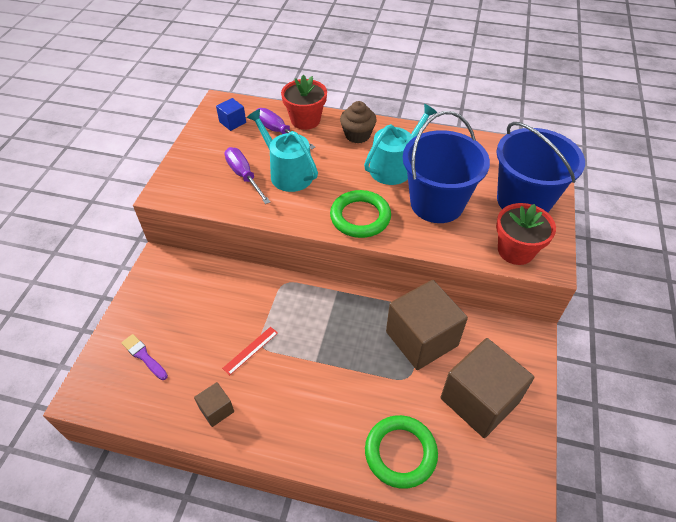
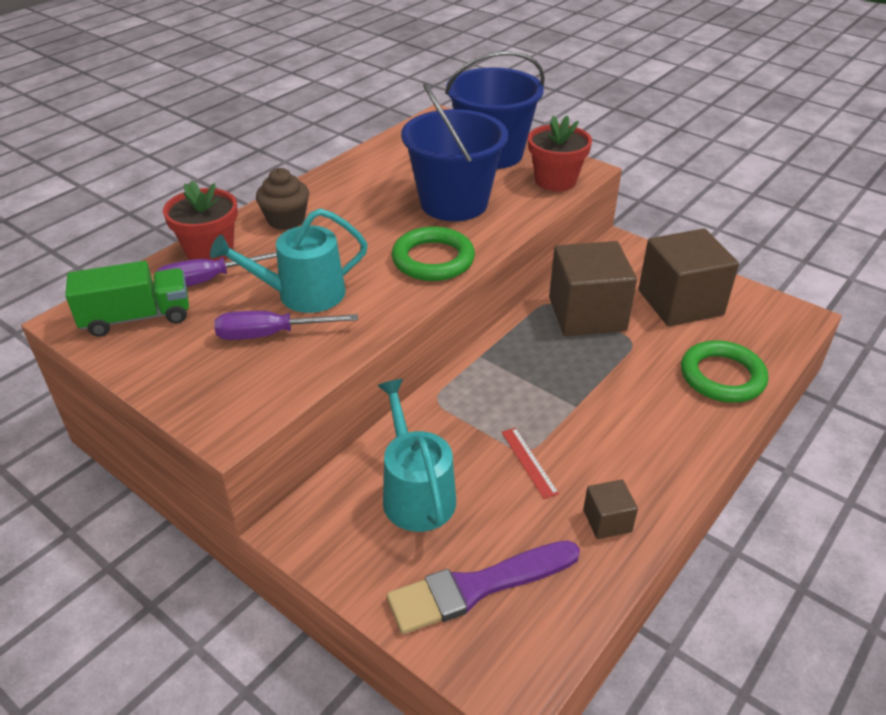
camera: 65 degrees left, 10 degrees down
purple brush [121,334,168,380] -> purple brush [387,540,580,634], size x1.87
blue cube [216,98,246,131] -> green truck [65,261,189,337]
turquoise watering can [364,104,437,185] -> turquoise watering can moved to [377,379,456,532]

